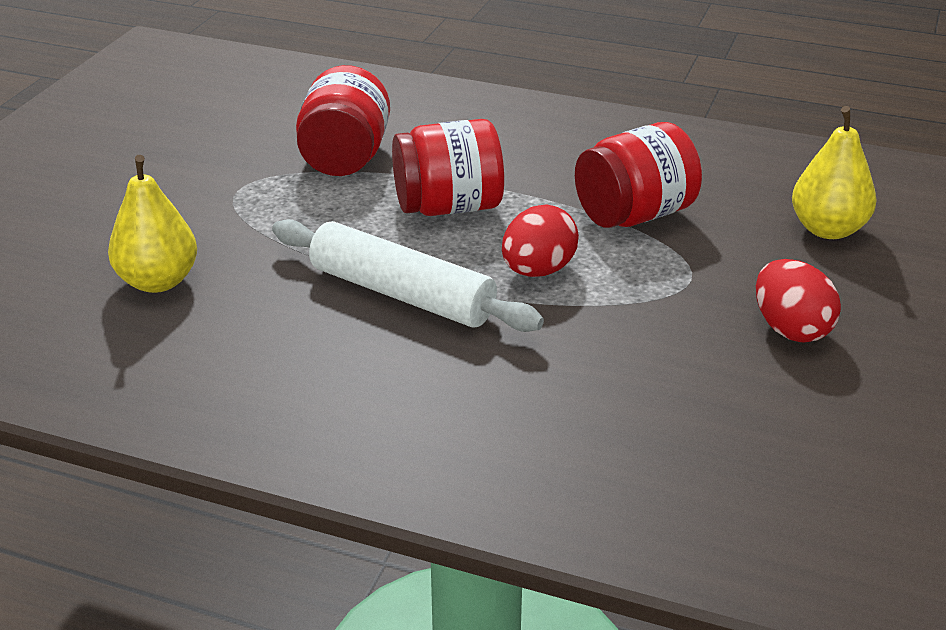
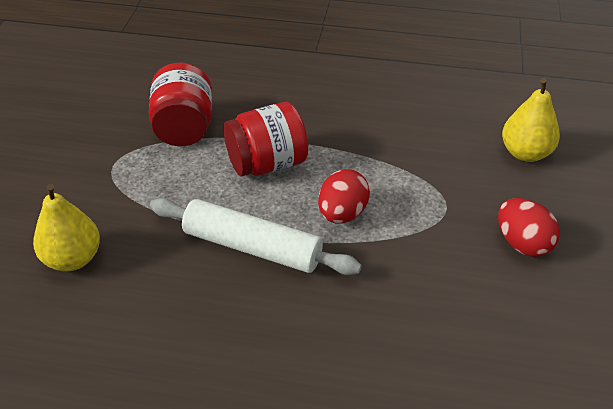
camera: 10 degrees left, 10 degrees up
red jar [575,122,702,228] -> none

